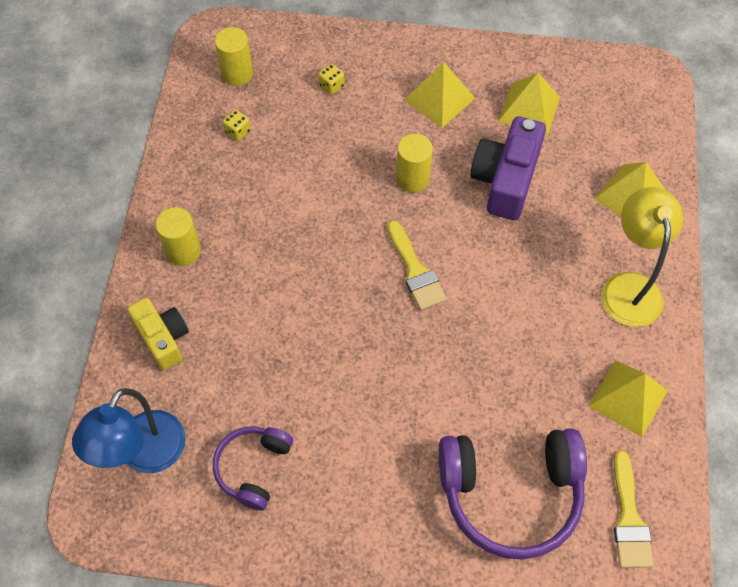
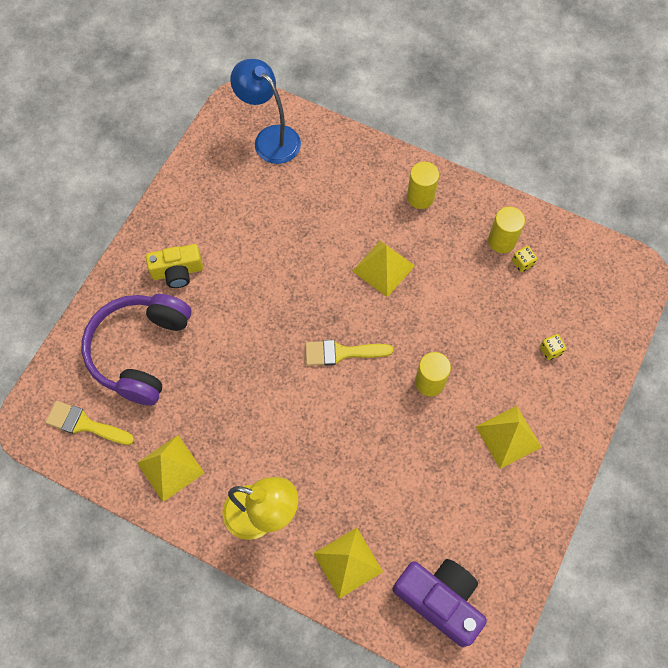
camera: 110 degrees right, 5 degrees up
yellow camera [127,298,189,370] -> yellow camera moved to [146,244,203,288]
purple headphones [213,426,293,510] -> none
yellow cylinder [215,27,253,86] -> yellow cylinder moved to [488,207,525,253]
purple camera [470,116,546,220] -> purple camera moved to [393,559,487,647]
yellow pyramid [498,73,560,136] -> yellow pyramid moved to [352,241,415,297]

